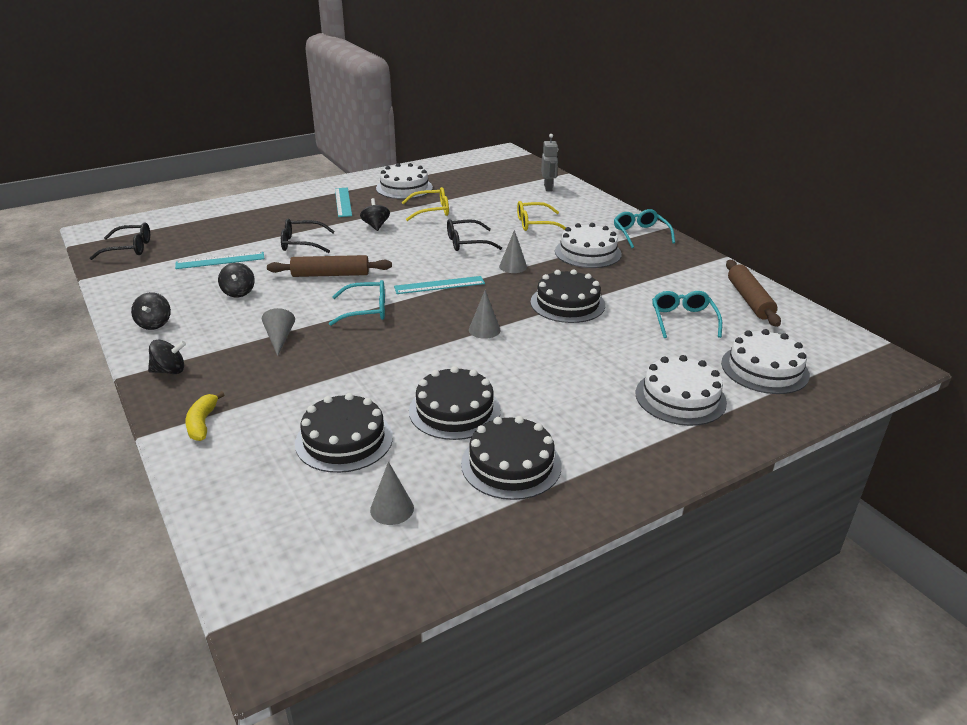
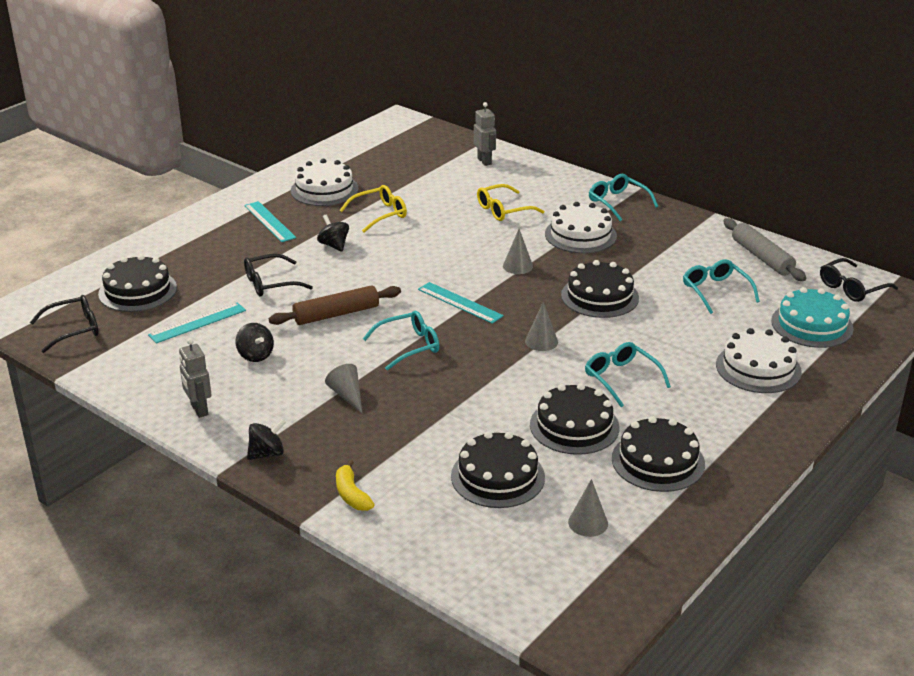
camera: 20 degrees left, 0 degrees up
black spinning top [131,292,171,330] -> grey robot [179,338,212,418]
turquoise ruler [394,276,485,294] -> turquoise ruler turned 75 degrees clockwise [418,282,504,324]
black glasses [447,219,502,251] -> black glasses moved to [820,258,898,302]
white cake [721,329,810,394] -> turquoise cake [771,287,854,348]
brown rolling pin [726,260,781,327] -> grey rolling pin [723,218,806,281]
none -> black cake [98,255,177,312]
none -> turquoise glasses [585,342,671,407]

